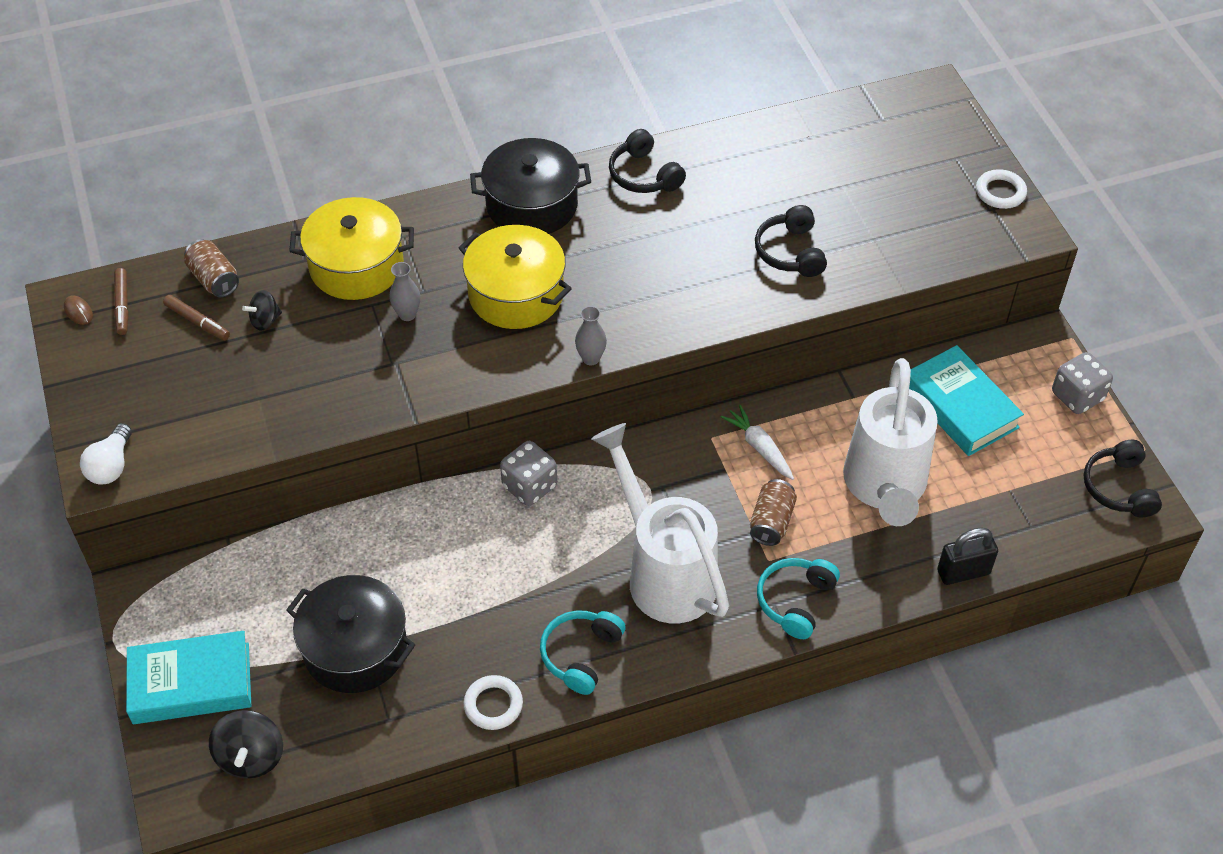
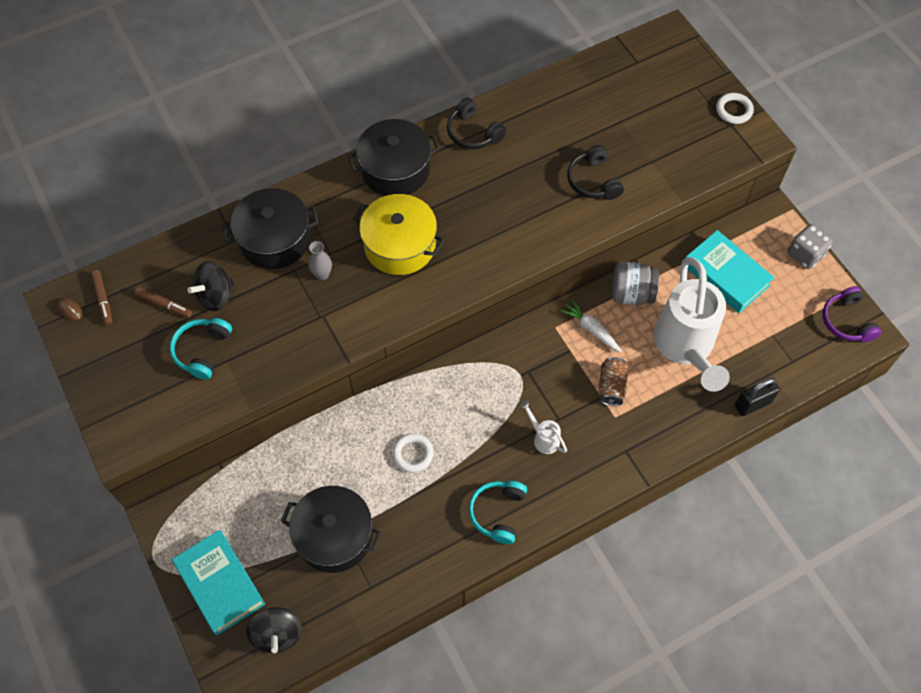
camera: 10 degrees left, 10 degrees up
white light bulb [80,423,132,485] -> none
turquoise book [126,631,251,724] -> turquoise book turned 75 degrees clockwise [172,530,265,635]
brown can [184,239,239,297] -> none
black spinning top [242,290,282,331] -> black spinning top [187,261,235,311], size x1.62
yellow pot [289,197,414,300] -> black pot [222,188,318,269]
white ring [463,675,523,730] -> white ring moved to [393,433,434,473]
grey dice [500,441,557,506] -> none
grey vase [575,306,607,365] -> none
white watering can [591,423,729,623] -> white watering can [519,400,567,454], size x0.41
turquoise headphones [757,558,840,639] -> turquoise headphones moved to [170,318,232,380]
black headphones [1084,440,1162,517] -> purple headphones [822,286,881,342]
none -> grey jar [612,262,659,305]

